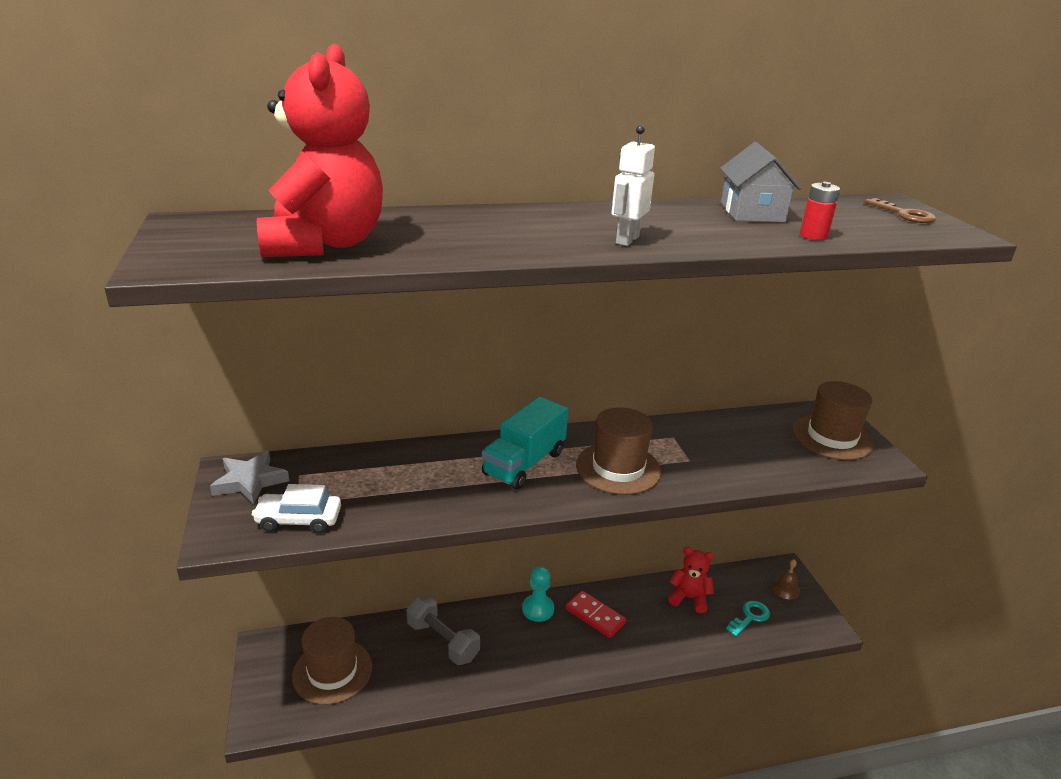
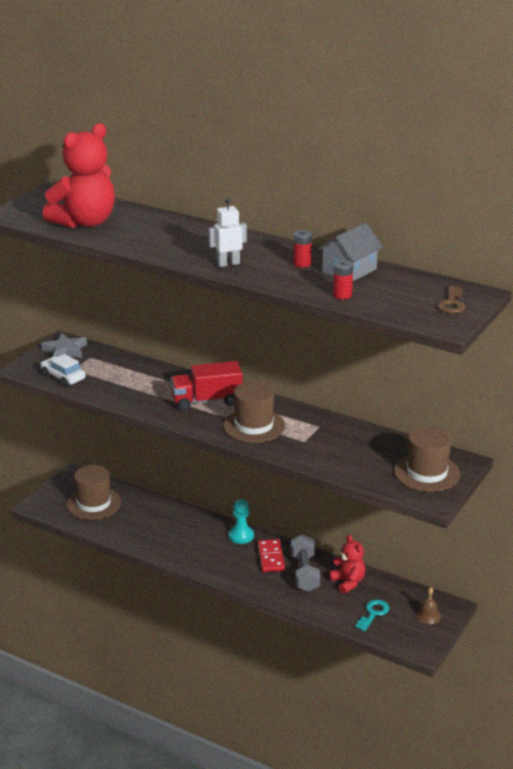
camera: 45 degrees right, 0 degrees up
grey dumbbell [407,596,480,665] -> grey dumbbell moved to [291,534,320,592]
turquoise truck [482,397,568,489] -> red truck [170,361,243,411]
turquoise key [726,601,770,637] -> turquoise key turned 60 degrees counterclockwise [355,600,389,631]
none -> red battery [293,230,312,268]

